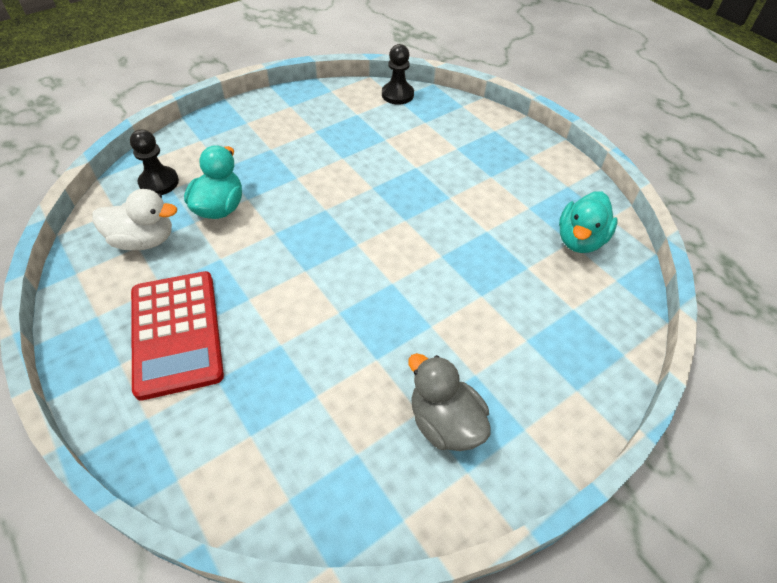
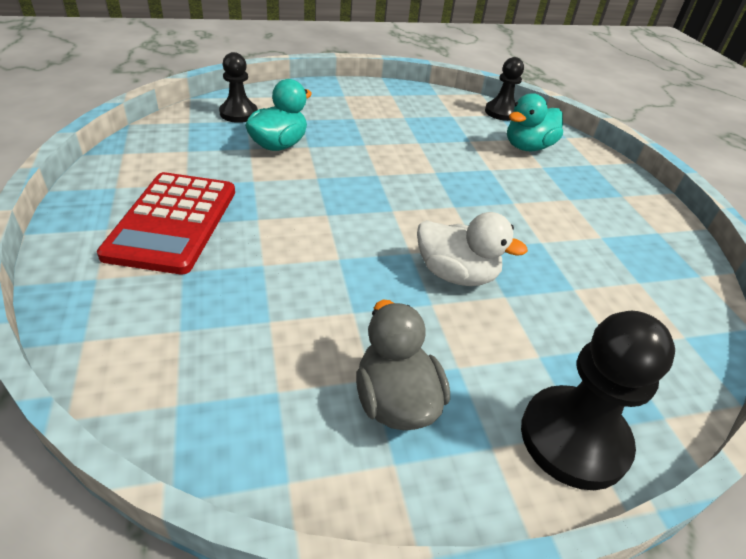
camera: 20 degrees right, 10 degrees down
white duck [92,189,177,250] -> white duck moved to [417,212,528,286]
turquoise duck [559,191,618,253] -> turquoise duck moved to [507,93,563,151]
none -> black pawn [521,311,675,490]

